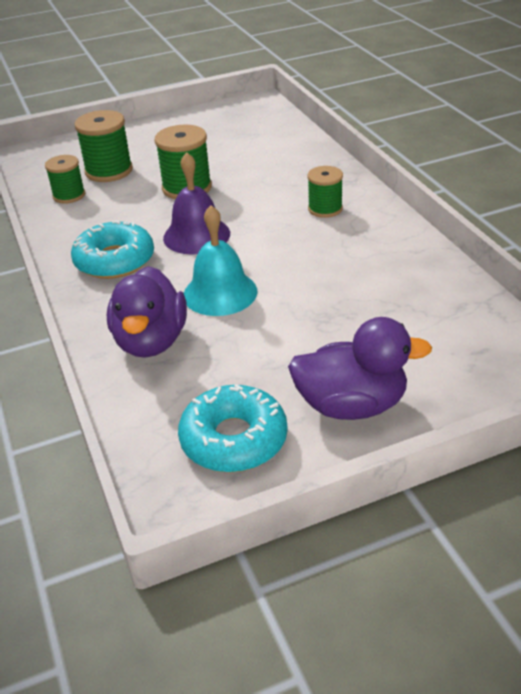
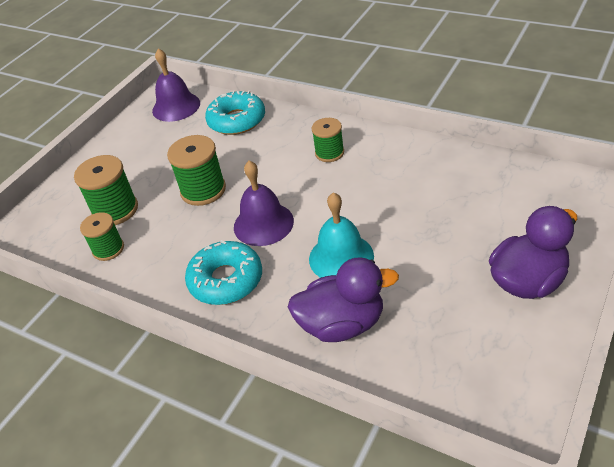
camera: 35 degrees left, 5 degrees up
purple duck [107,266,187,358] -> purple duck turned 60 degrees counterclockwise [288,257,399,342]
turquoise donut [178,384,288,473] -> turquoise donut moved to [205,91,265,135]
none -> purple bell [152,48,200,122]

